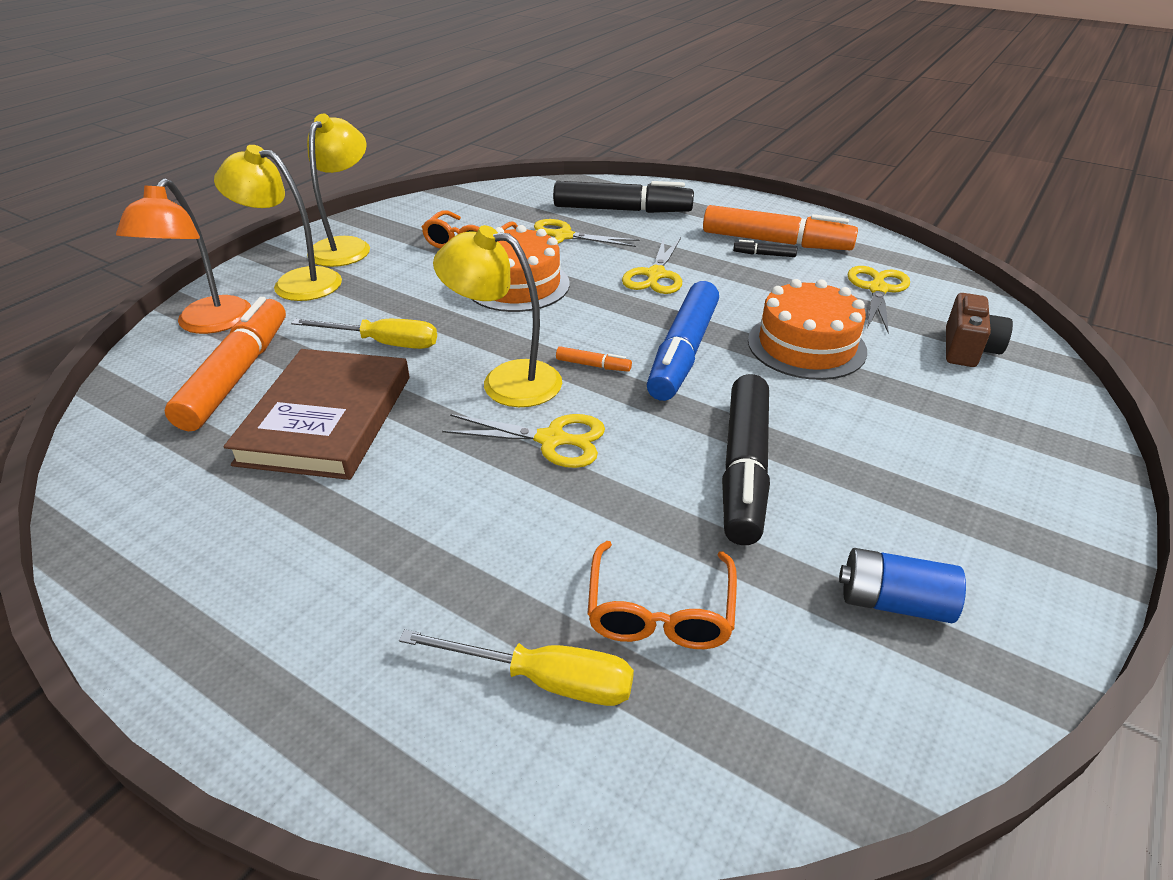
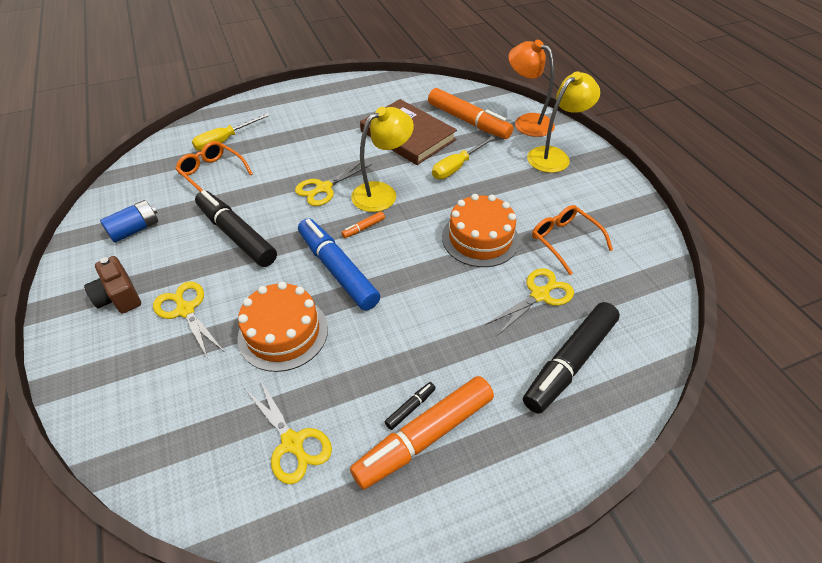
camera: 125 degrees right, 10 degrees up
yellow lamp [307,114,370,267] -> none
yellow scissors [622,238,682,294] -> yellow scissors moved to [153,281,223,359]
brown camera [946,293,1013,367] -> brown camera moved to [84,256,141,314]

